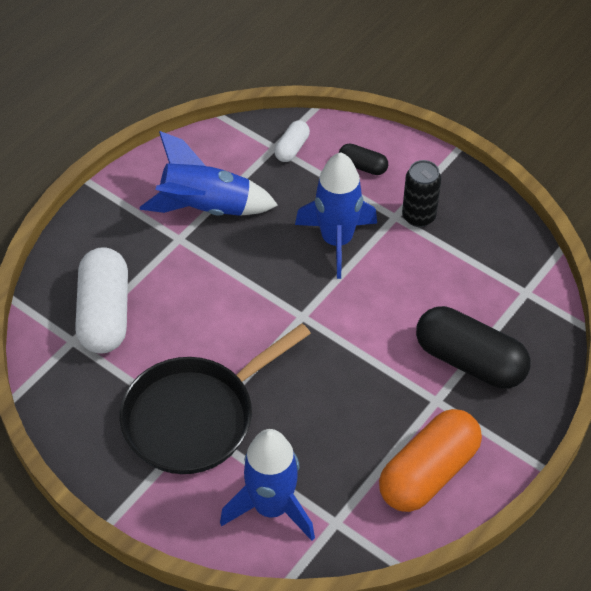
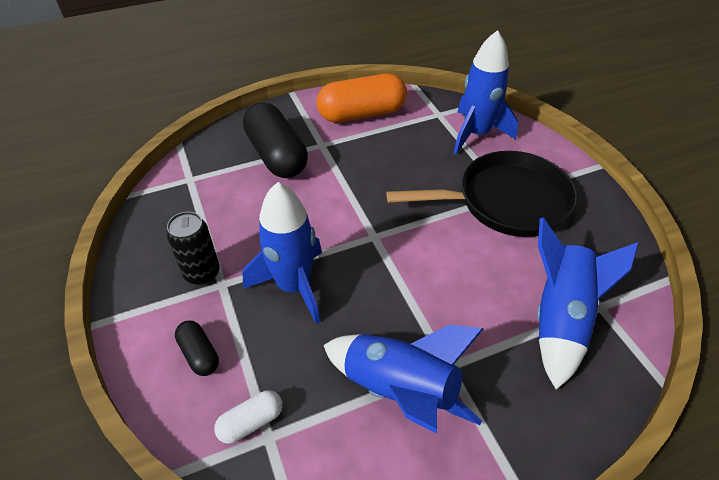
camera: 150 degrees left, 5 degrees down
white capsule [75,247,128,354] -> blue rocket [537,217,639,389]

